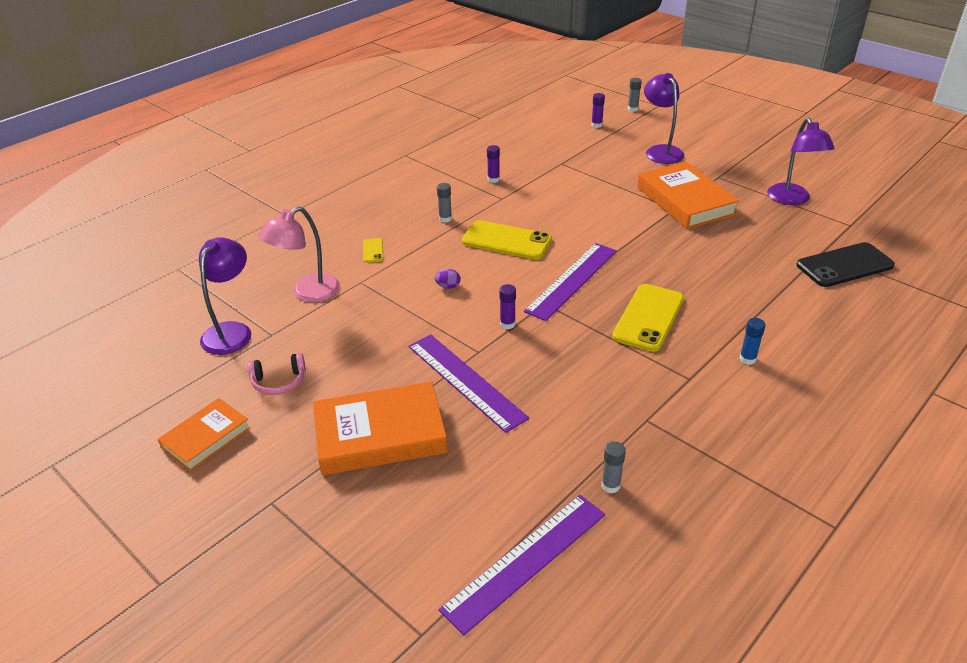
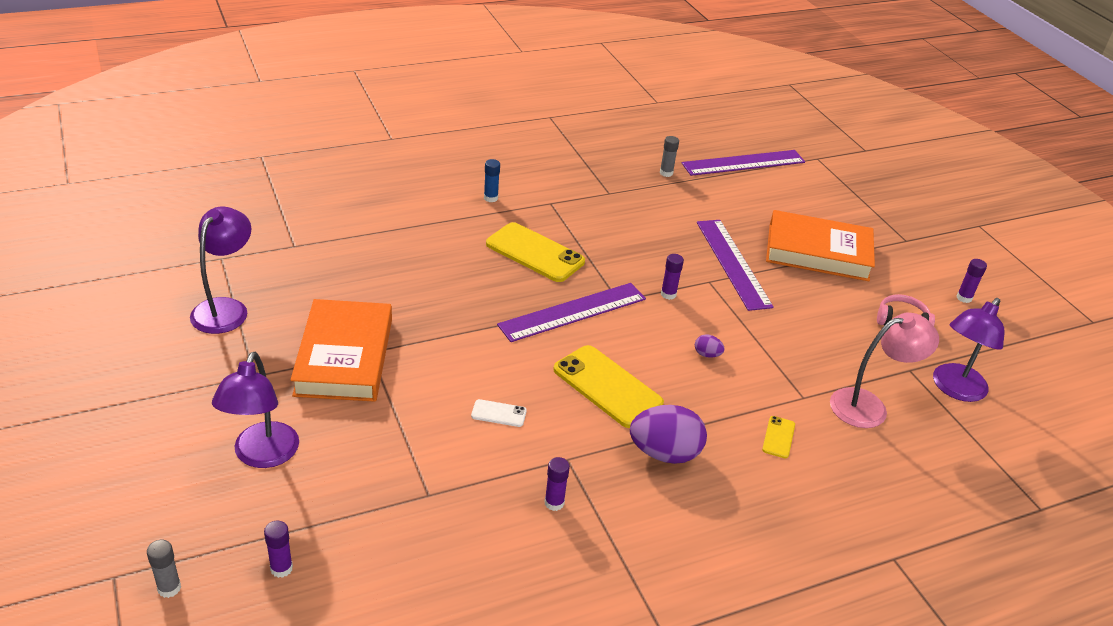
camera: 160 degrees left, 0 degrees up
orange book [158,398,251,471] -> purple glue stick [957,259,987,303]
grey glue stick [437,183,452,222] -> purple egg [630,405,707,464]
yellow phone [612,284,684,352] -> yellow phone turned 75 degrees clockwise [486,222,585,282]
black phone [796,242,895,287] -> none
none -> white phone [471,399,527,427]

